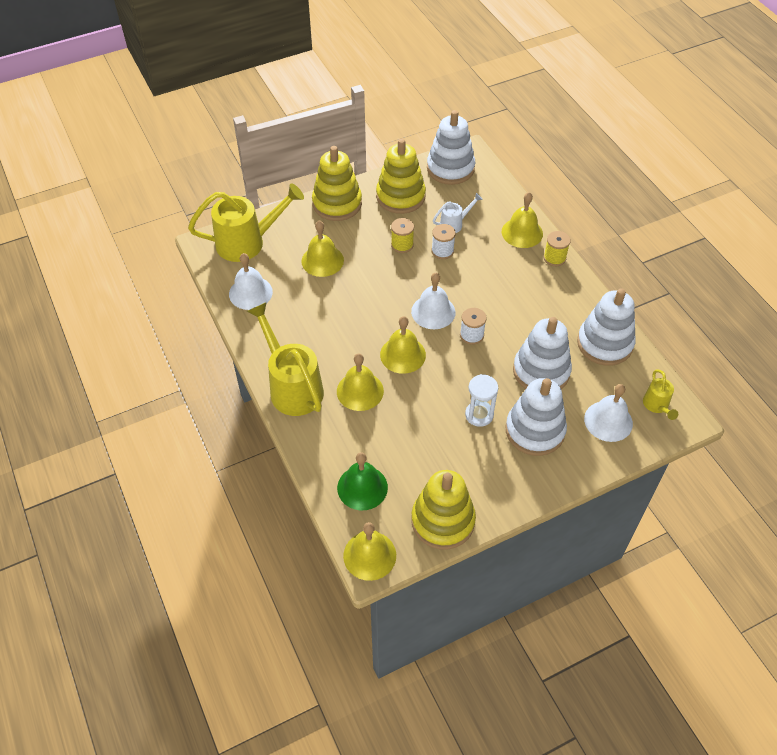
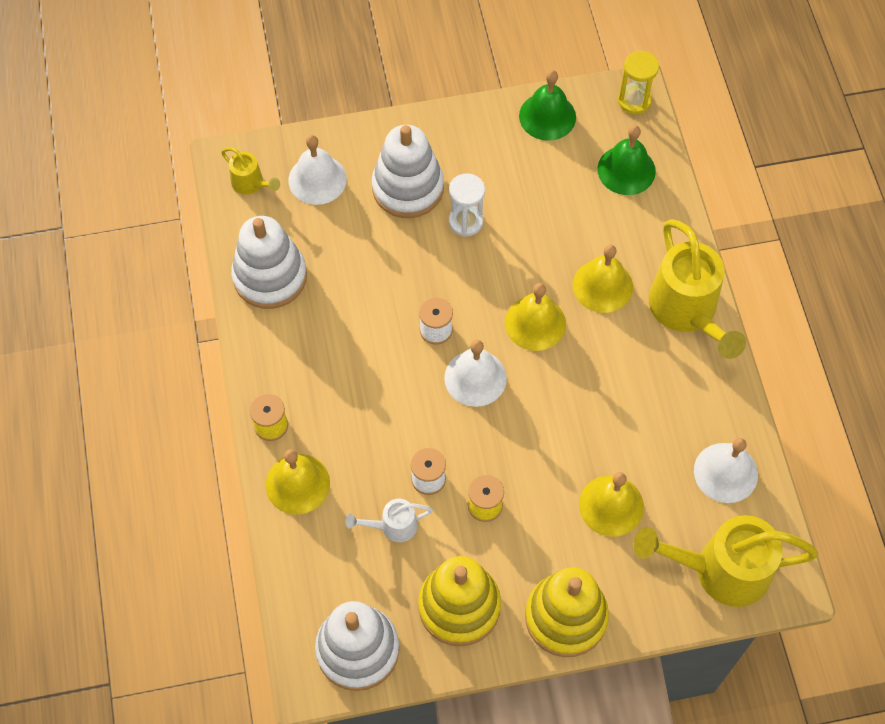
camera: 165 degrees left, 10 degrees up
yellow bell [343,522,396,581] -> yellow hourglass [618,51,659,114]
yellow stacking toy [412,470,476,550] -> green bell [519,70,576,141]
white stacking toy [513,317,572,389] -> none
yellow watering can [643,370,678,420] -> yellow watering can turned 120 degrees clockwise [221,147,280,195]

